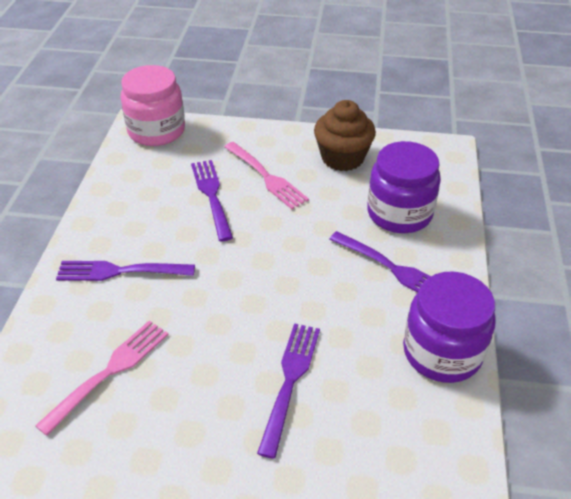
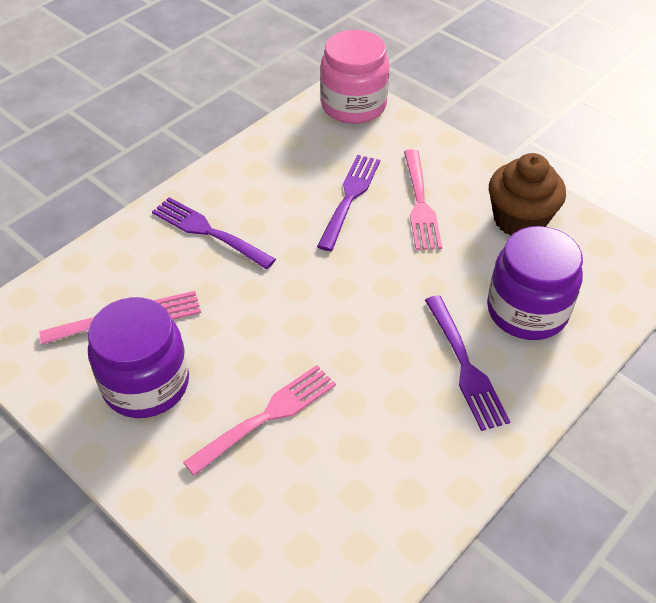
camera: 35 degrees right, 5 degrees up
purple fork [257,323,320,459] -> pink fork [183,365,336,476]
purple jar [403,272,496,383] -> purple jar moved to [88,297,189,418]

